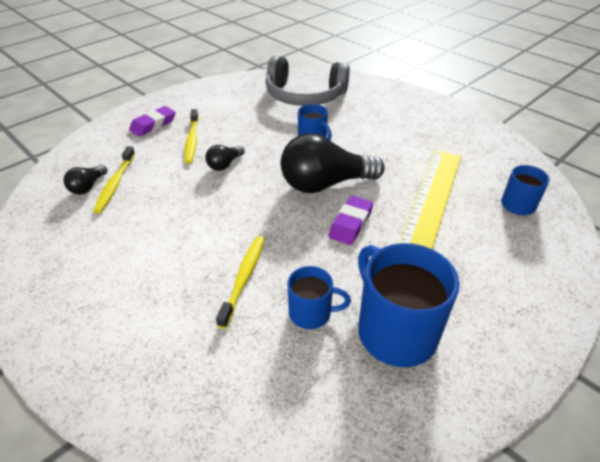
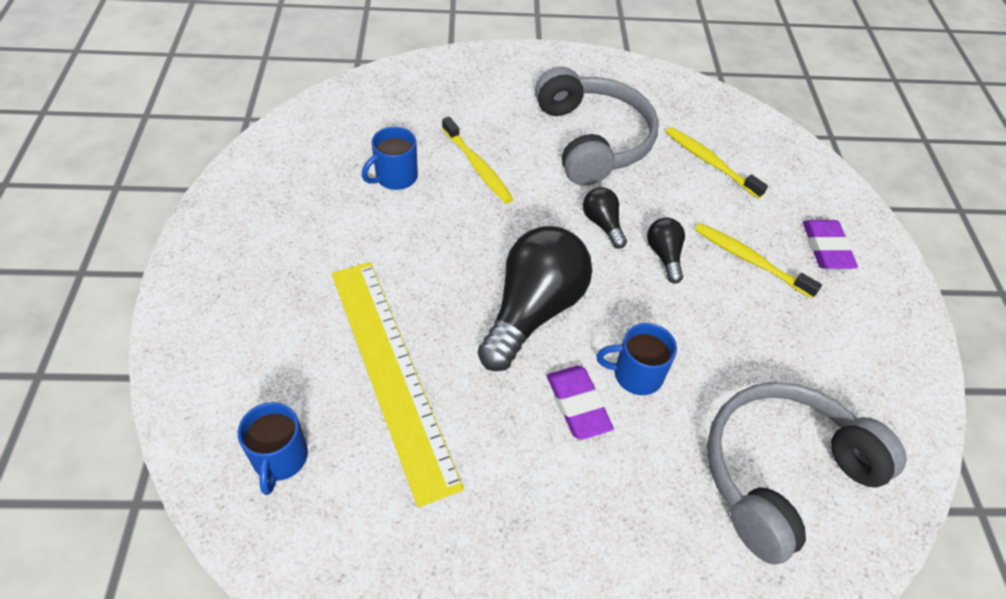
camera: 130 degrees right, 10 degrees up
black light bulb [63,164,108,195] -> black light bulb moved to [583,187,627,249]
purple eraser [329,196,373,245] -> purple eraser moved to [547,366,614,440]
blue mug [358,243,460,367] -> none
none -> grey headphones [535,67,659,186]

